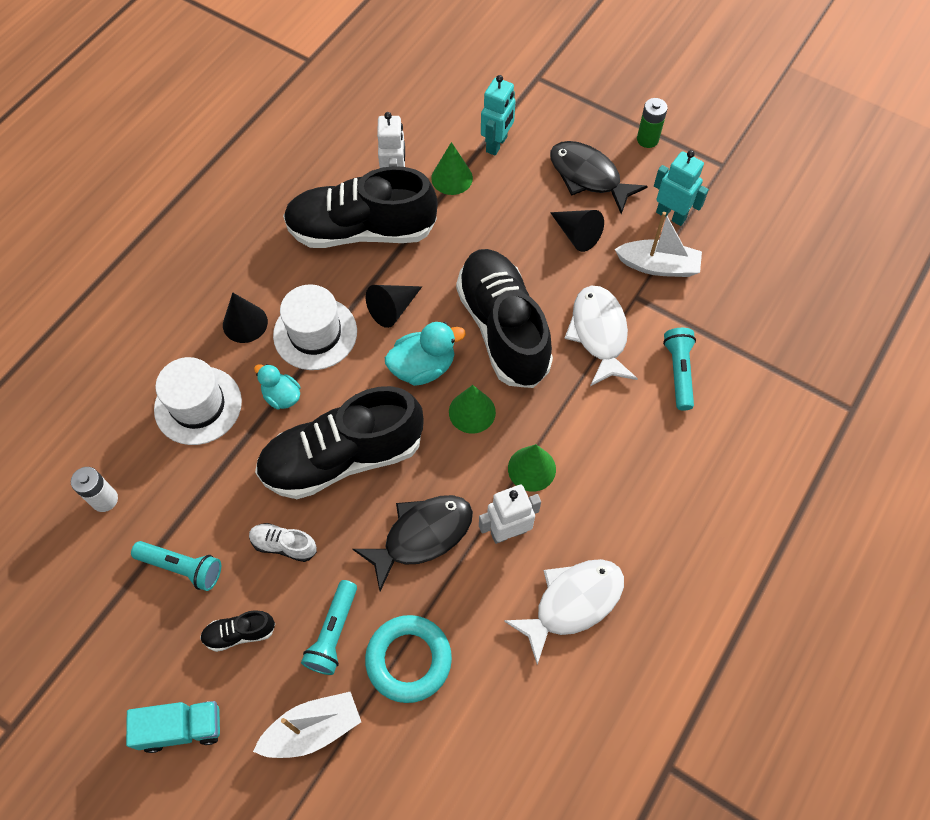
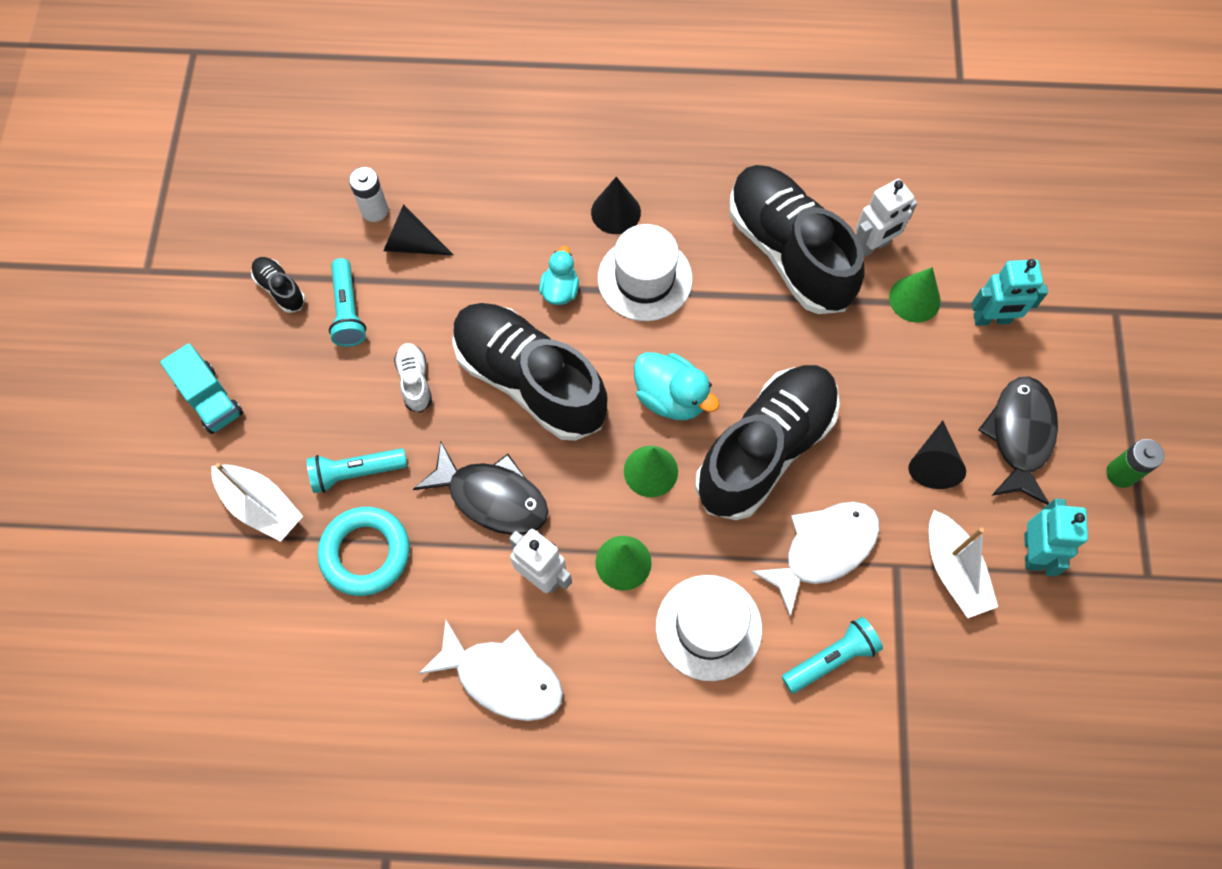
camera: 60 degrees right, 5 degrees up
white hat [154,357,242,445] -> white hat moved to [656,575,762,681]
black shoe [200,610,275,652] -> black shoe moved to [251,257,305,313]
black cone [366,285,422,328] -> black cone moved to [383,204,454,256]

